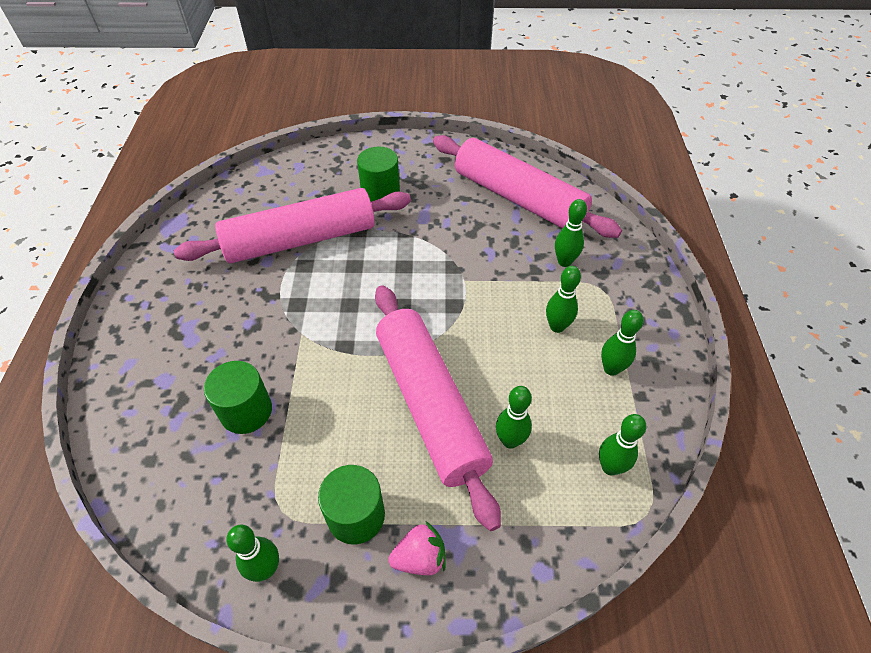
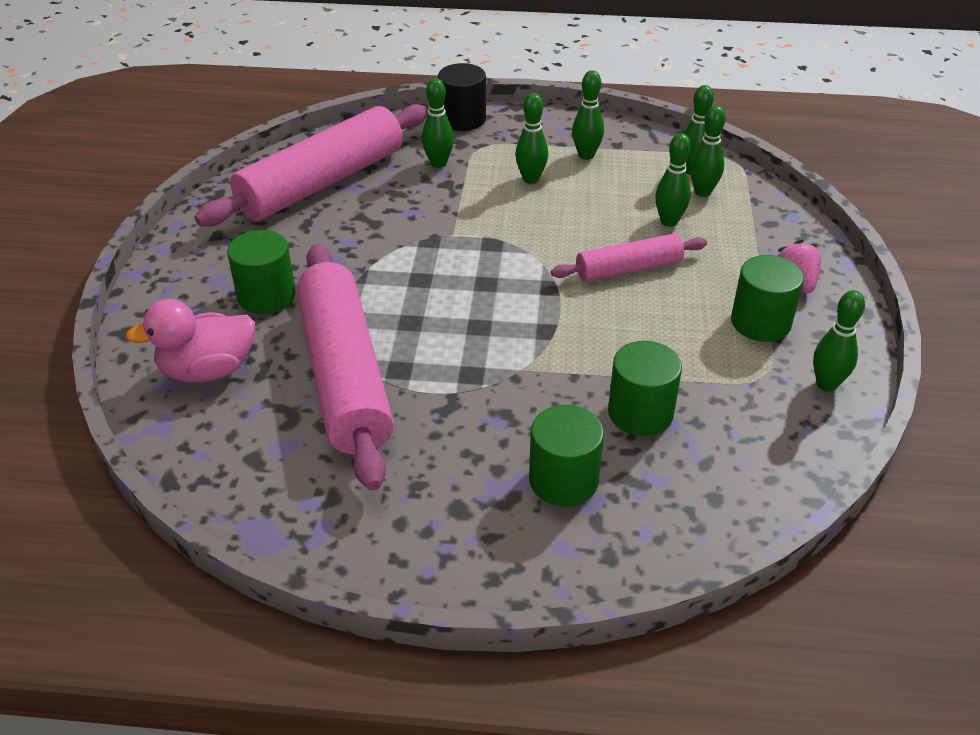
camera: 85 degrees left, 10 degrees down
pink rolling pin [375,285,501,531] -> pink rolling pin [551,234,707,281], size x0.53
none -> pink duck [125,299,255,383]
none -> black cylinder [438,63,486,131]
none -> green cylinder [529,405,604,507]
none -> green bowling pin [690,105,726,197]

